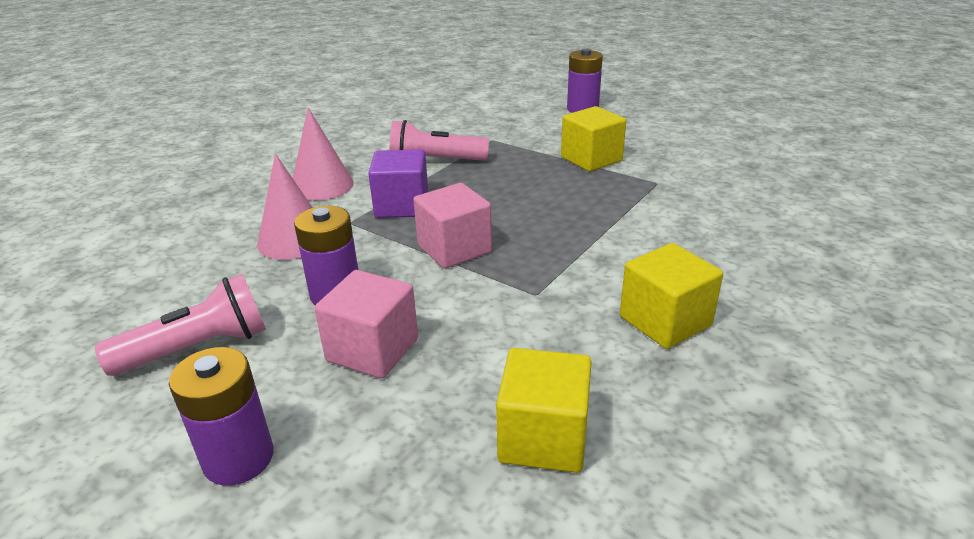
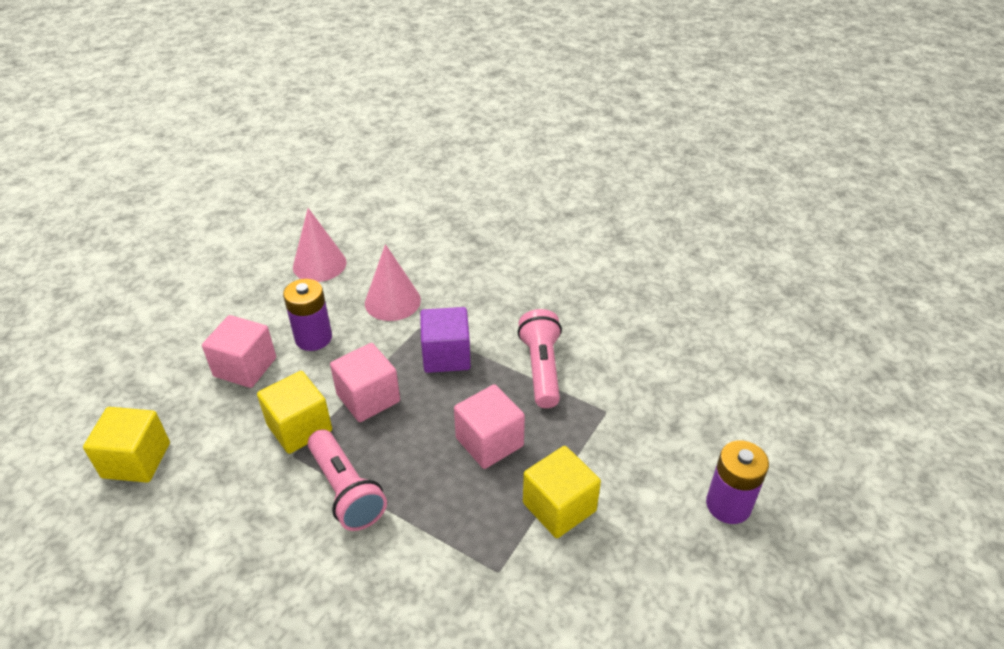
camera: 85 degrees right, 10 degrees up
pink flashlight [95,274,266,376] -> pink flashlight moved to [308,429,387,531]
purple battery [169,347,273,486] -> none
pink cone [293,108,354,201] -> pink cone moved to [293,208,347,282]
yellow cube [620,243,723,349] -> yellow cube moved to [257,371,332,454]
none -> pink cube [454,384,525,469]

